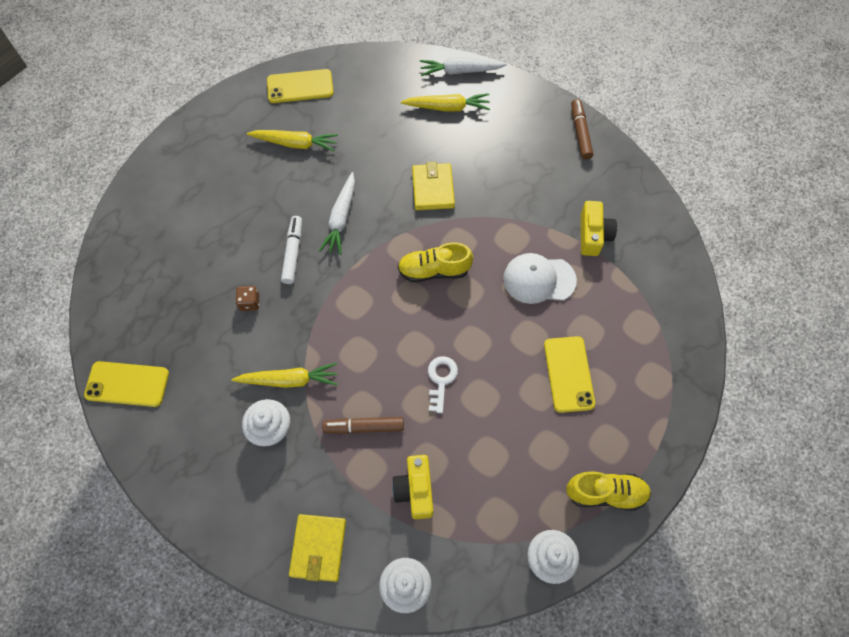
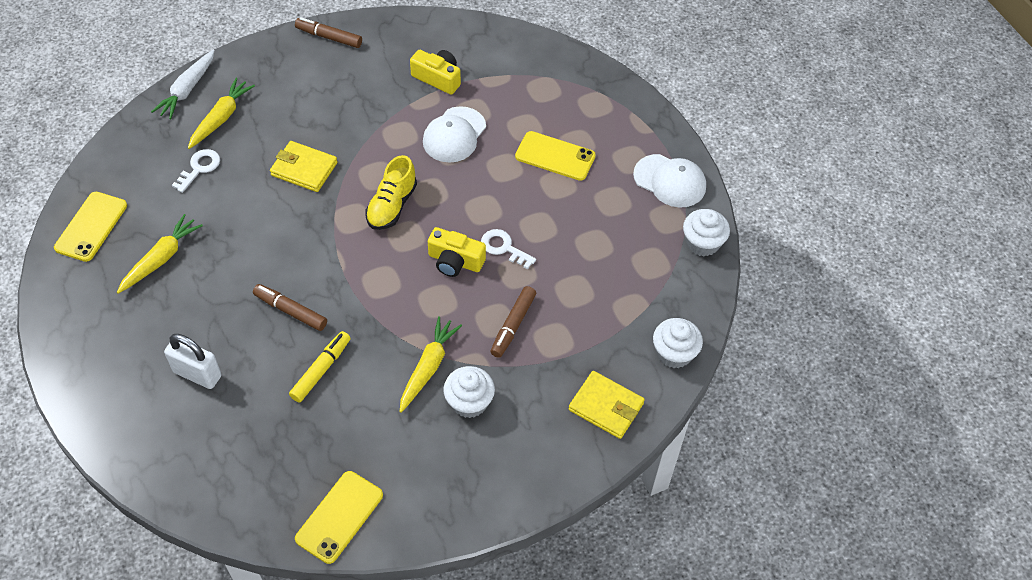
camera: 65 degrees left, 10 degrees down
brown dice [236,286,259,311] -> yellow marker [289,331,351,403]
white marker [281,216,302,284] -> brown marker [253,284,327,331]
white carrot [319,172,355,255] -> none
yellow camera [392,455,433,519] -> yellow camera moved to [428,227,486,277]
yellow shoe [566,471,651,511] -> white cap [633,154,706,208]
none -> white padlock [164,334,222,389]
none -> white key [172,149,220,193]

